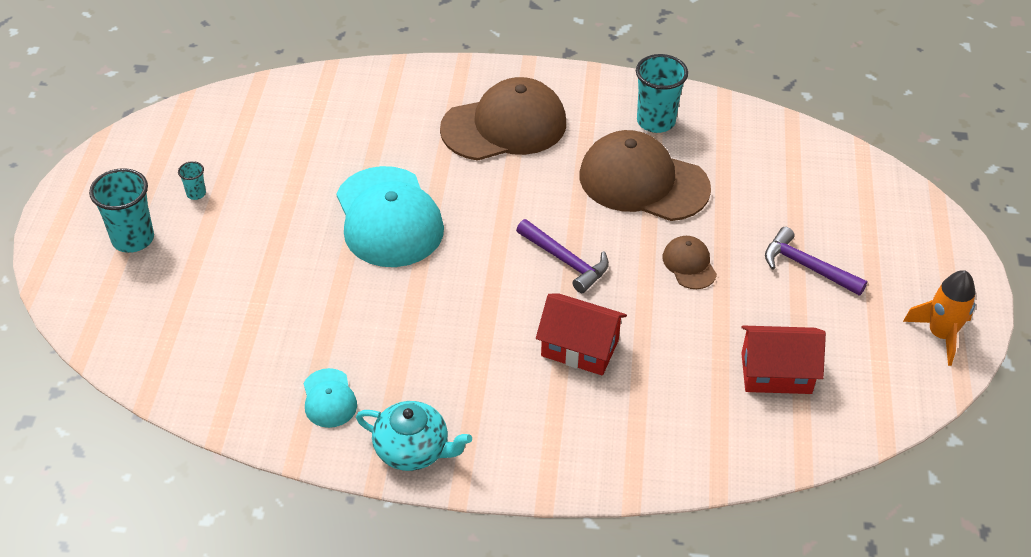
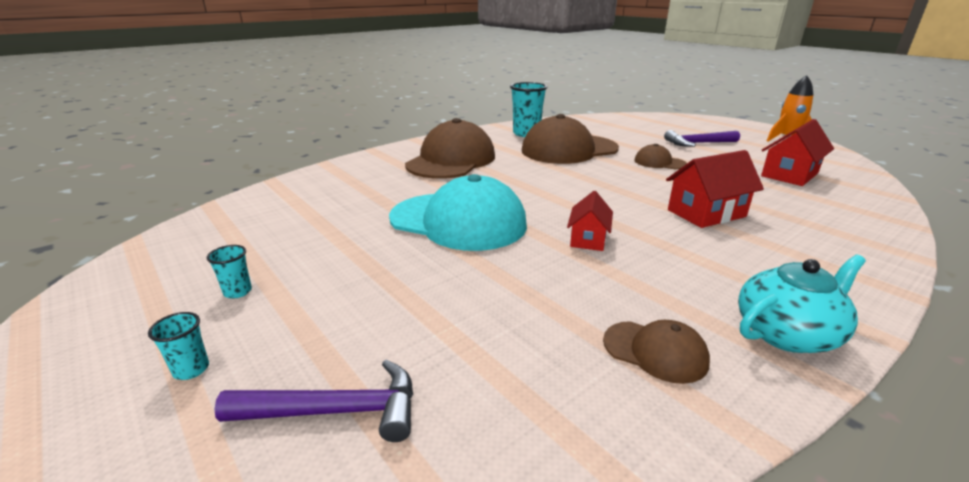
camera: 45 degrees left, 20 degrees down
turquoise cup [89,168,154,253] -> turquoise cup [148,312,209,380], size x0.47
turquoise cap [304,368,357,428] -> brown cap [603,320,710,384]
purple hammer [516,219,609,293] -> purple hammer moved to [214,360,413,442]
none -> red house [567,191,613,251]

